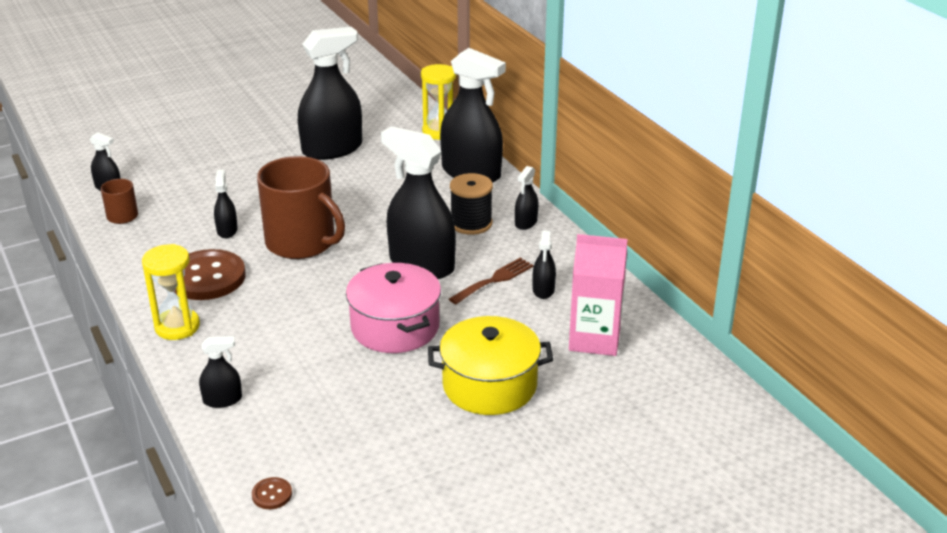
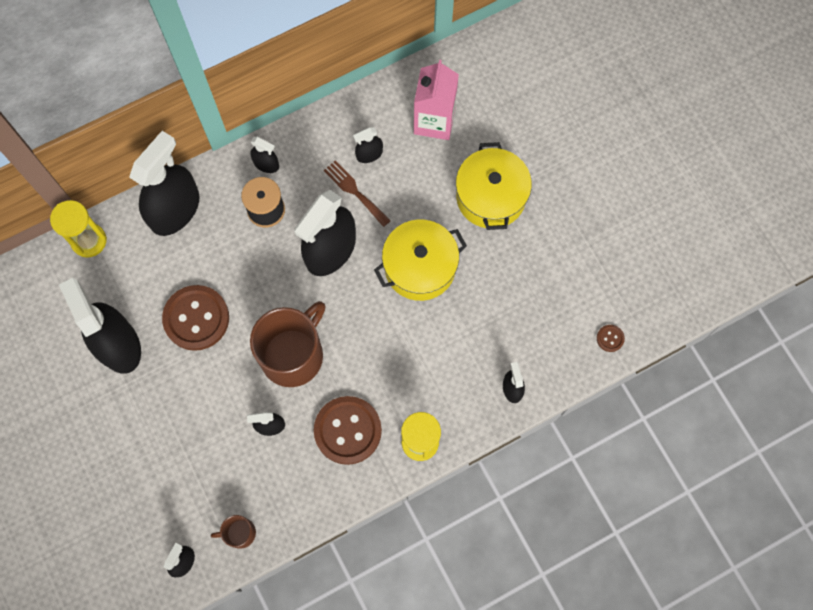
camera: 90 degrees left, 40 degrees up
pink pot [346,263,441,353] -> yellow pot [374,220,467,301]
black spray bottle [533,231,556,299] -> black spray bottle turned 150 degrees clockwise [353,127,383,163]
none -> brown button [162,285,229,351]

